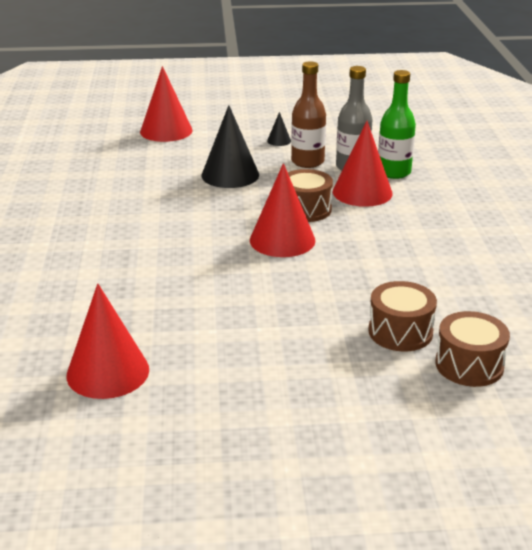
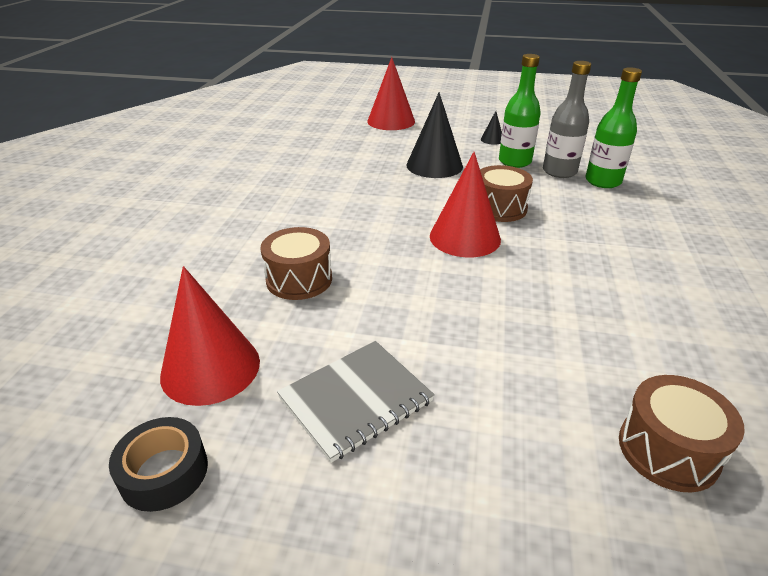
camera: 15 degrees right, 5 degrees up
brown bottle [291,61,326,168] -> green bottle [499,54,541,168]
red cone [333,121,393,207] -> none
brown drum [368,281,437,351] -> brown drum moved to [261,227,332,300]
none -> black tape [109,417,208,512]
none -> grey notebook [277,341,435,463]

